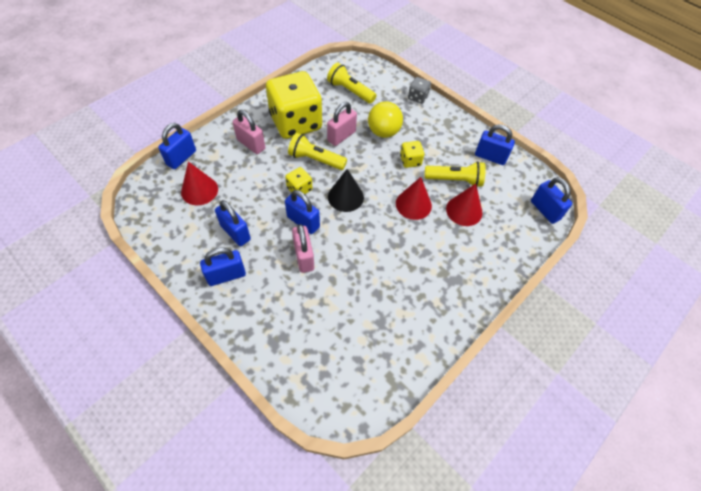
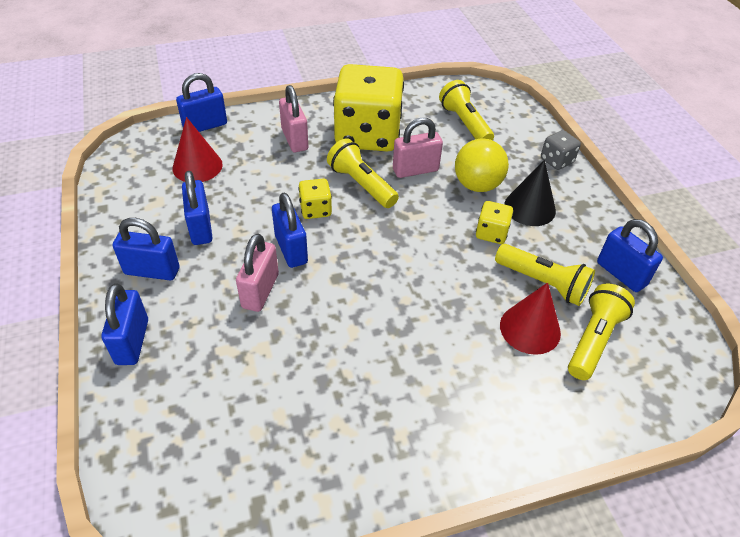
camera: 30 degrees right, 10 degrees down
black cone [328,169,364,212] -> black cone moved to [504,160,556,226]
red cone [396,177,432,220] -> none
blue padlock [531,177,572,224] -> blue padlock moved to [101,284,148,365]
none -> yellow flashlight [568,283,635,380]

